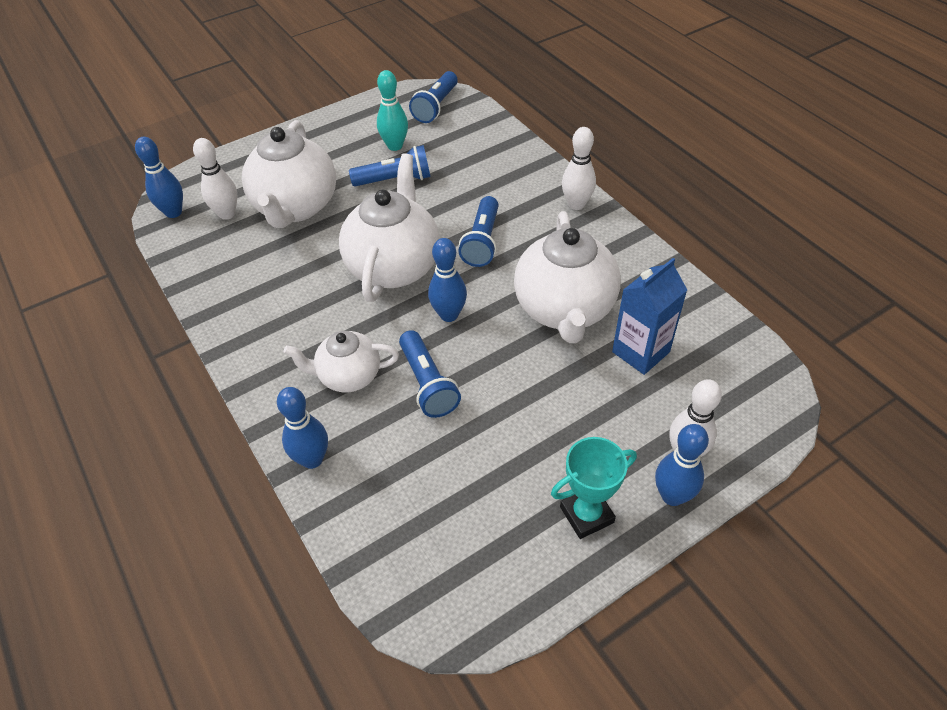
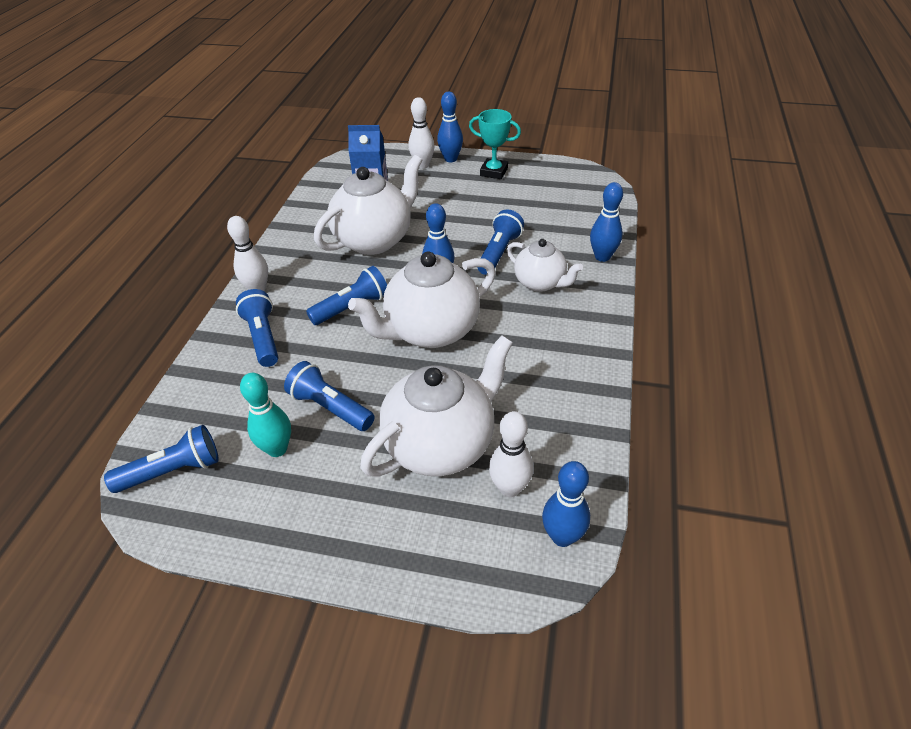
camera: 135 degrees left, 5 degrees down
none -> blue flashlight [236,289,278,367]

